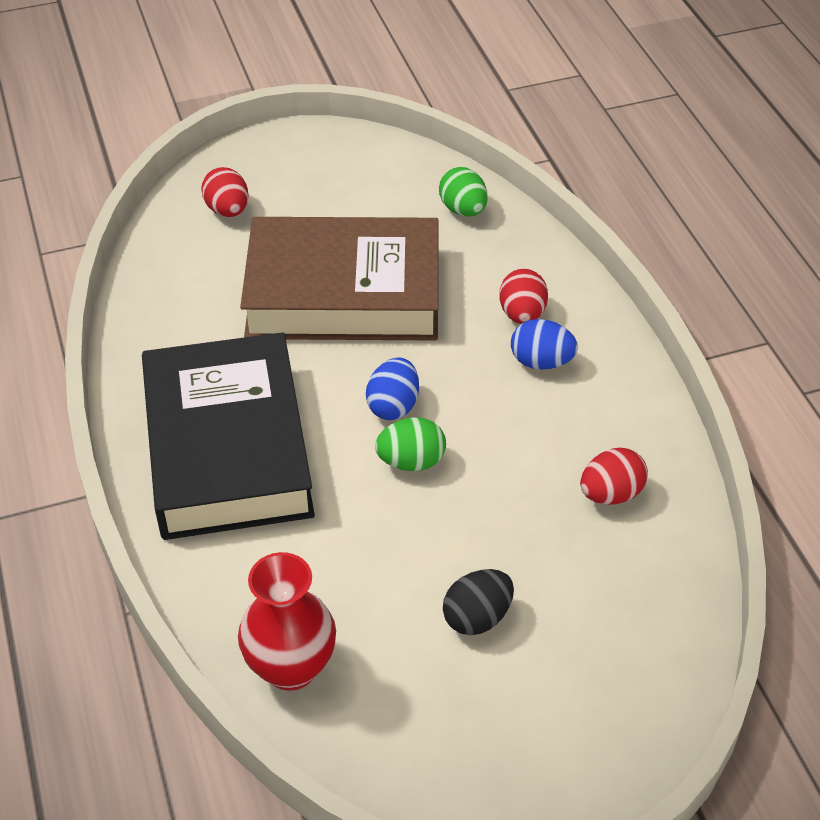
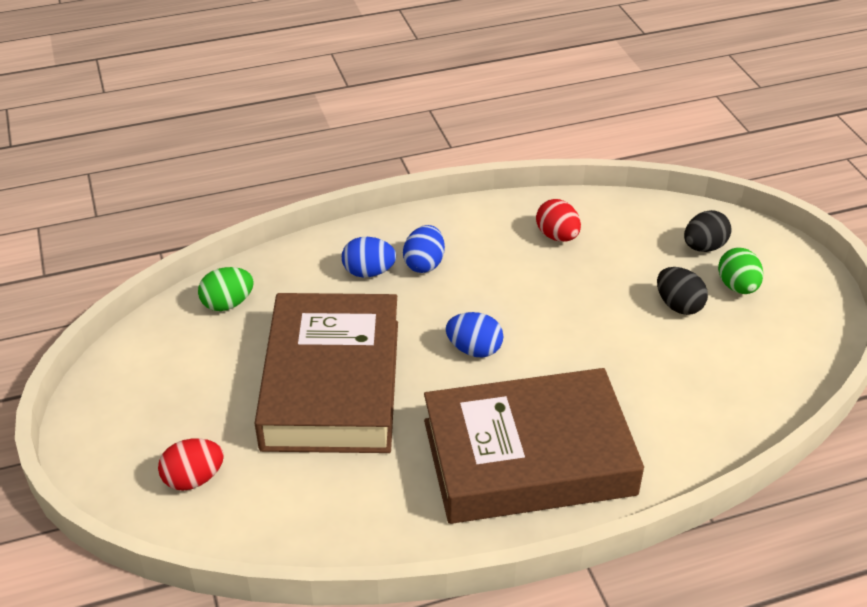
camera: 90 degrees left, 5 degrees down
black book [142,332,315,540] -> brown book [424,368,644,524]
red vase [238,552,336,691] -> none
green egg [375,417,446,471] -> green egg moved to [718,248,763,294]
red egg [499,269,548,324] -> blue egg [342,237,396,277]
none -> black egg [684,210,731,252]

